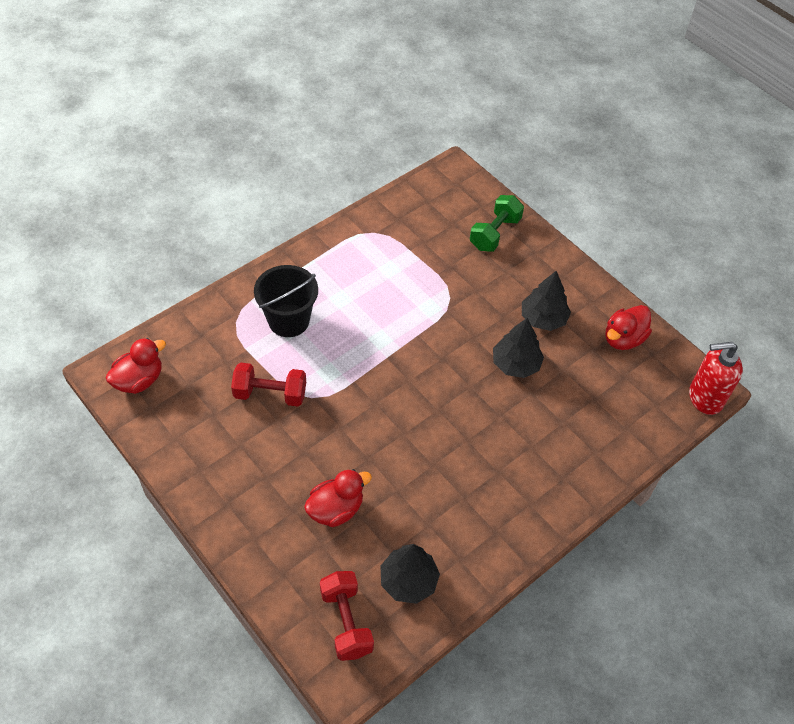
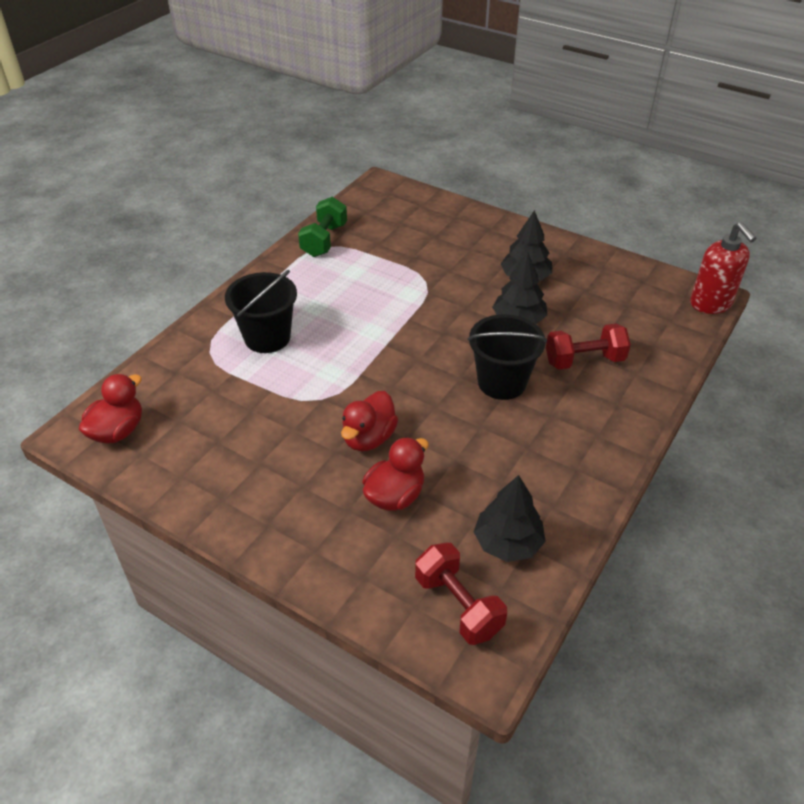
camera: 15 degrees left, 10 degrees down
red dumbbell [231,362,306,407] -> red dumbbell moved to [546,324,631,370]
green dumbbell [470,195,524,252] -> green dumbbell moved to [298,197,347,257]
red duck [605,305,652,350] -> red duck moved to [341,391,398,451]
red soap dispenser [689,342,743,415] -> red soap dispenser turned 90 degrees counterclockwise [690,222,756,314]
none -> black bucket [468,314,547,400]

